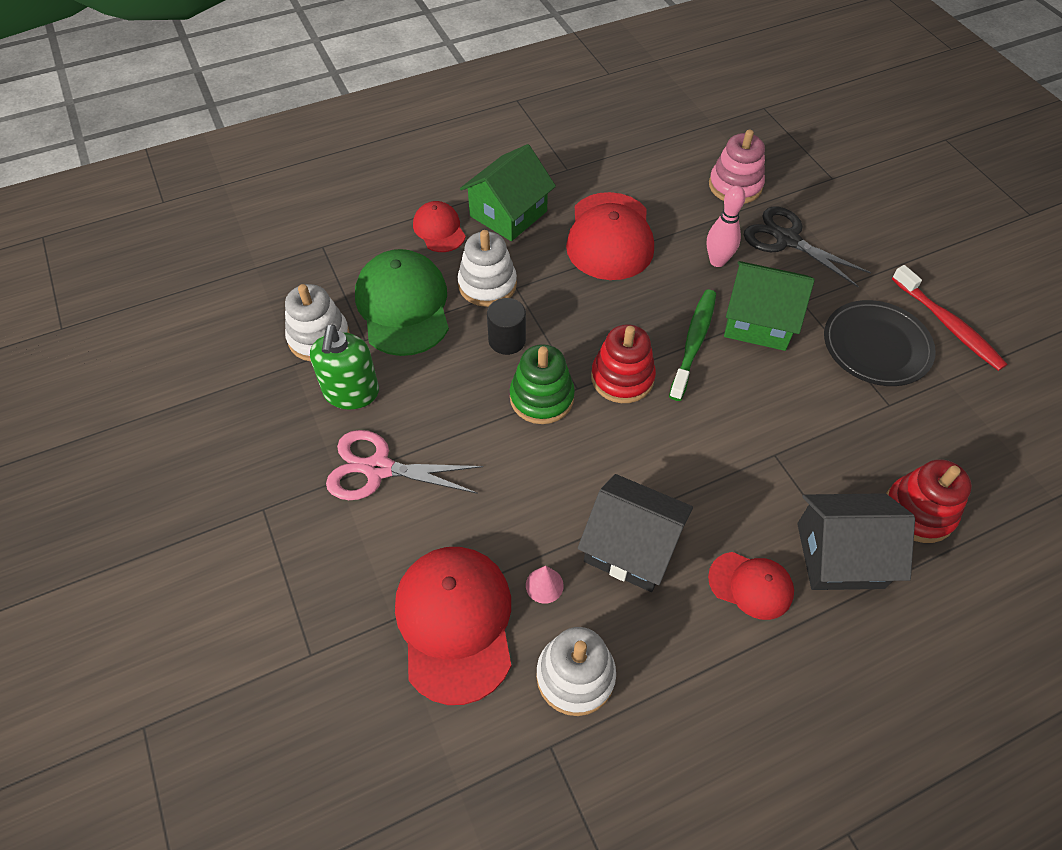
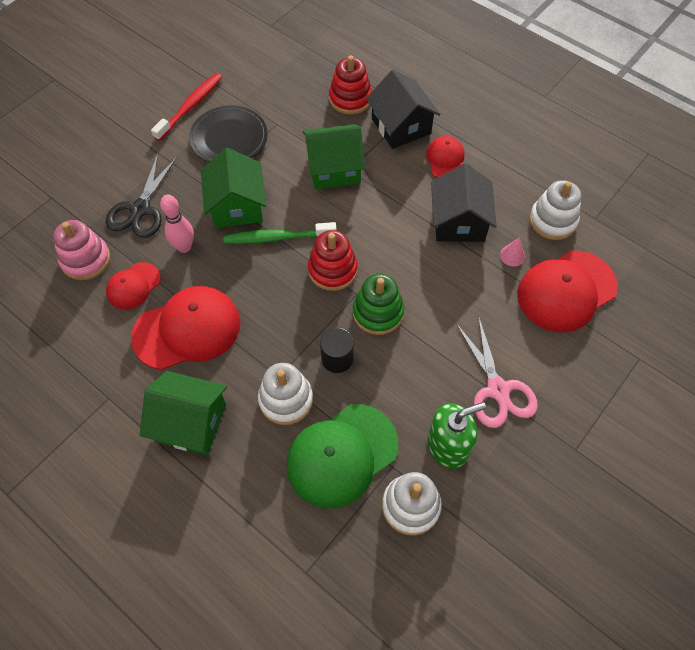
camera: 115 degrees left, 5 degrees up
red cap [413,201,466,252] -> red cap moved to [106,262,161,310]
none -> green house [303,124,365,189]

